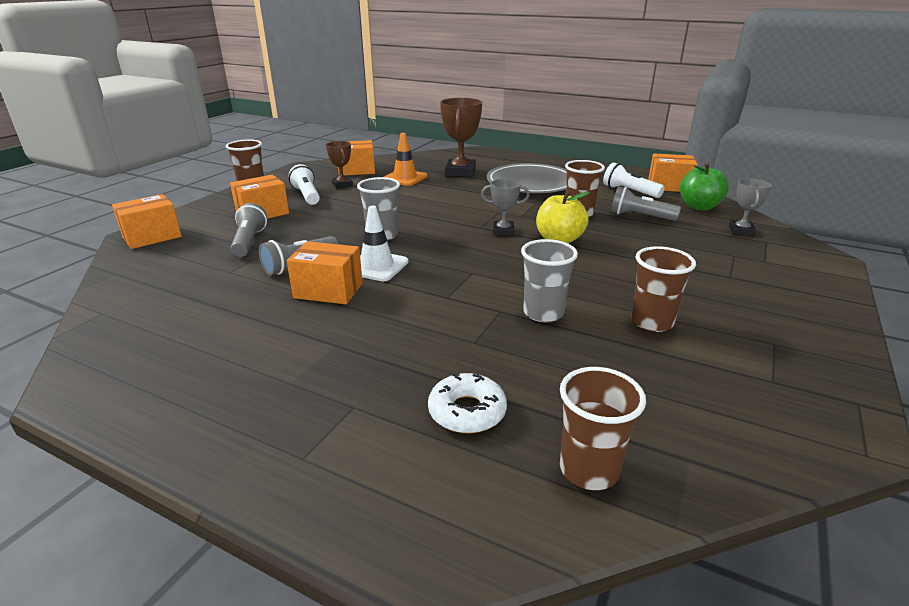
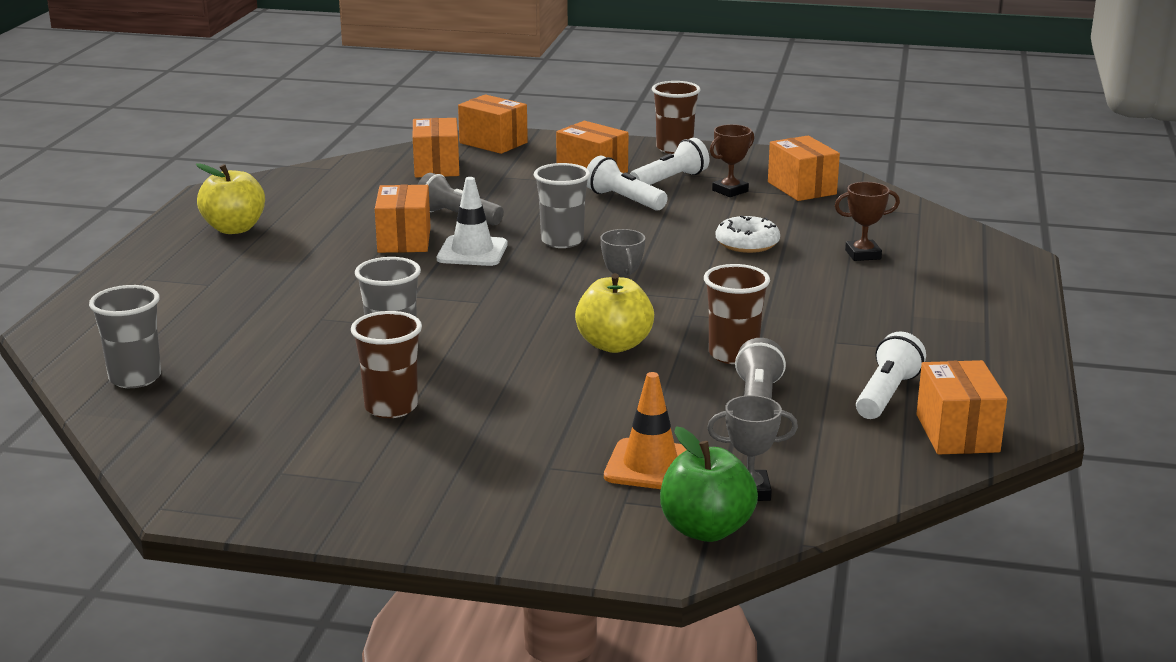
camera: 75 degrees right, 5 degrees down
grey flashlight [231,203,267,257] -> none
orange traffic cone [384,133,428,186] -> orange traffic cone moved to [604,372,687,489]
white donut [428,372,507,433] -> white donut moved to [716,215,780,253]
brown trophy [440,98,482,177] -> brown trophy [835,182,900,261], size x0.57
grey plate [487,163,567,193] -> none
brown cup [560,367,646,490] -> grey cup [89,285,161,388]
green apple [680,163,729,211] -> green apple moved to [660,426,758,542]
none -> yellow apple [196,163,265,234]
none -> orange box [413,118,459,177]
none -> white flashlight [587,156,667,210]

